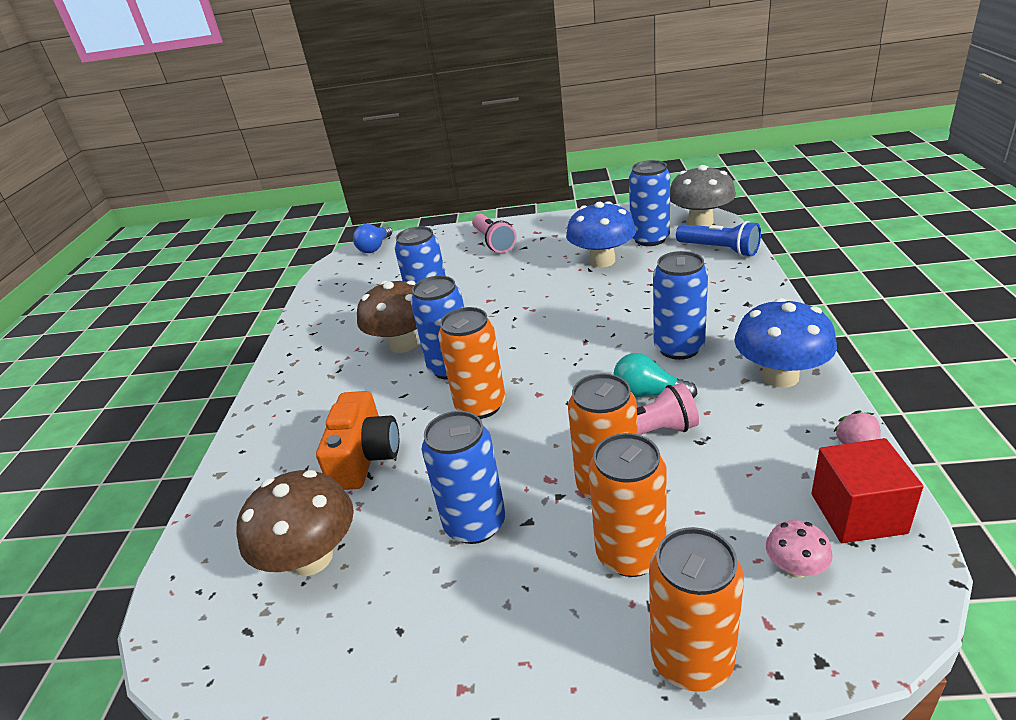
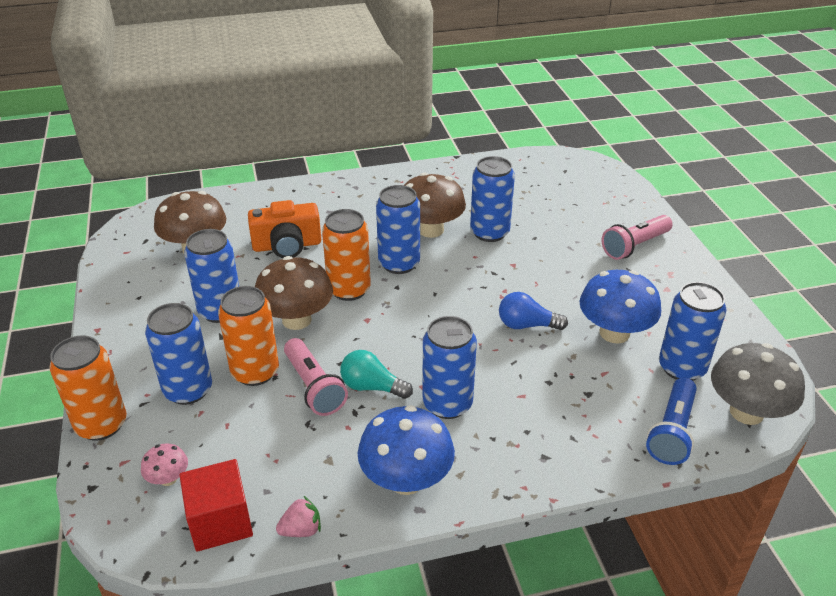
camera: 70 degrees right, 5 degrees up
blue light bulb [353,224,392,253] -> blue light bulb moved to [499,292,568,330]
orange can [588,433,667,577] -> blue can [145,303,212,405]
turquoise light bulb [613,353,698,398] -> turquoise light bulb turned 75 degrees counterclockwise [340,350,413,399]
none -> brown mushroom [255,256,333,330]

